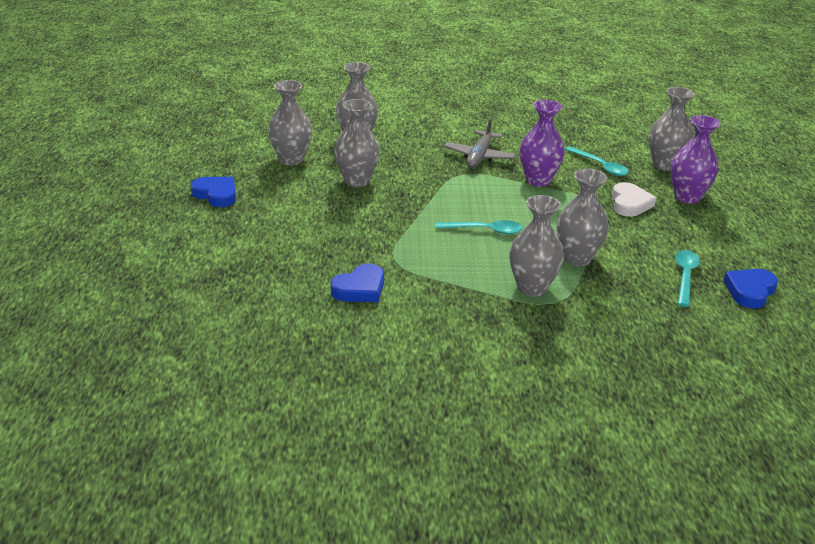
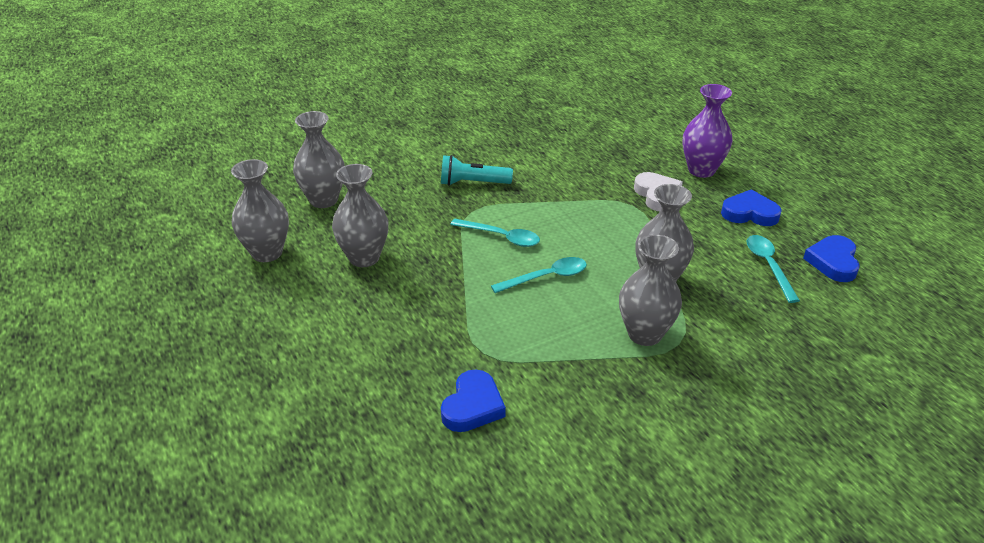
camera: 25 degrees left, 5 degrees up
blue heart [191,177,236,207] -> blue heart moved to [721,189,782,226]
grey plane [444,118,516,168] -> turquoise flashlight [441,155,513,186]
purple vase [520,100,565,187] -> none
turquoise spoon [565,147,629,176] -> turquoise spoon moved to [450,219,540,247]
grey vase [649,87,695,171] -> none

